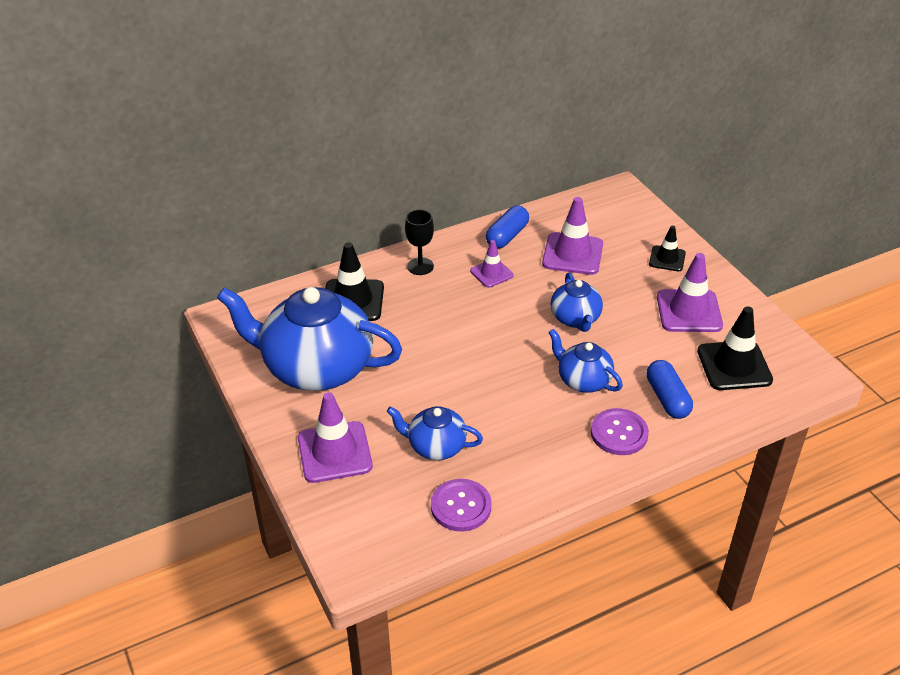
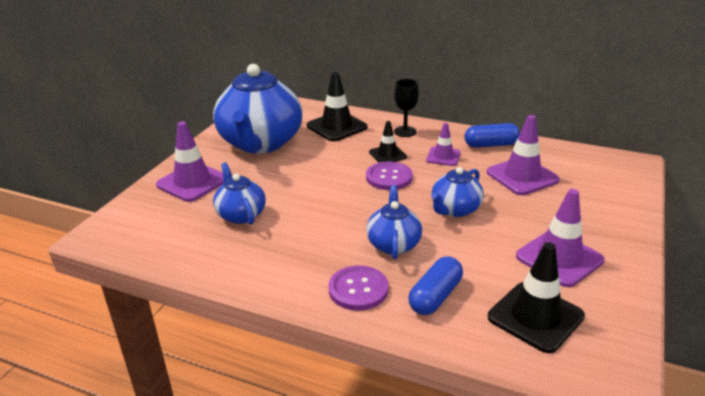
camera: 50 degrees right, 10 degrees down
blue teapot [217,287,402,391] -> blue teapot turned 150 degrees counterclockwise [213,64,302,154]
purple button [431,479,492,532] -> purple button moved to [366,162,413,190]
black traffic cone [649,225,686,271] -> black traffic cone moved to [369,121,407,163]

